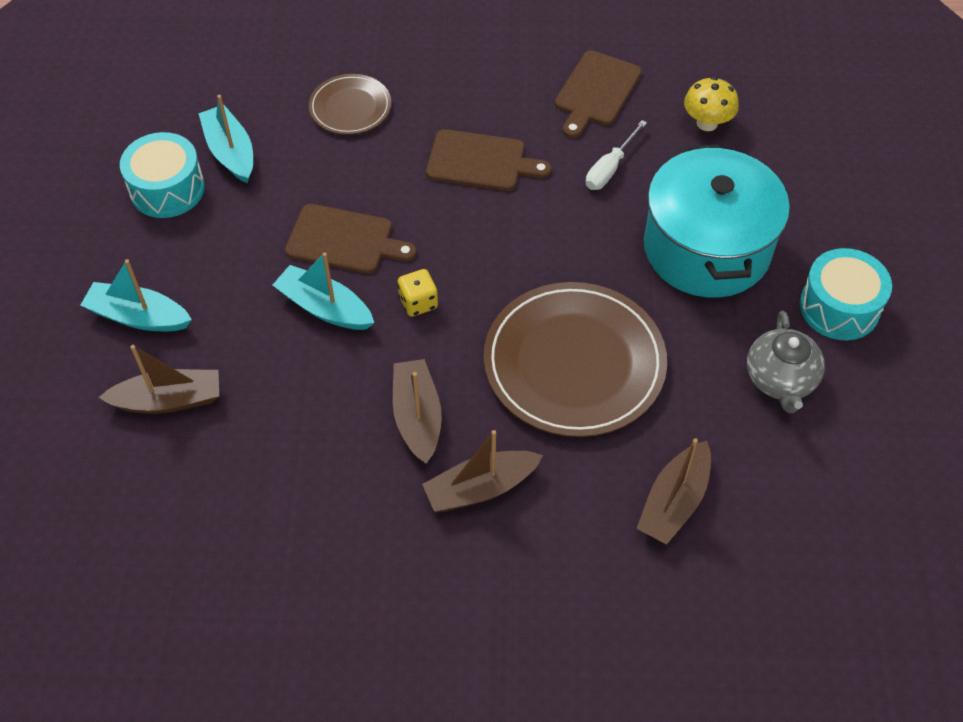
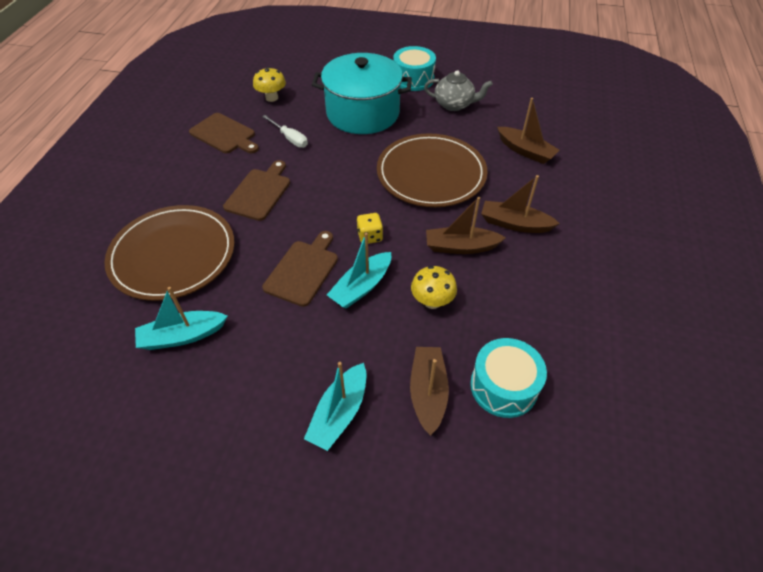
camera: 80 degrees left, 5 degrees down
turquoise drum [120,132,205,218] -> turquoise drum moved to [470,338,547,418]
brown plate [309,74,391,135] -> brown plate [105,205,235,301], size x1.92
brown boat [422,430,543,512] -> brown boat turned 120 degrees clockwise [481,175,560,233]
none -> yellow mushroom [411,266,457,309]

